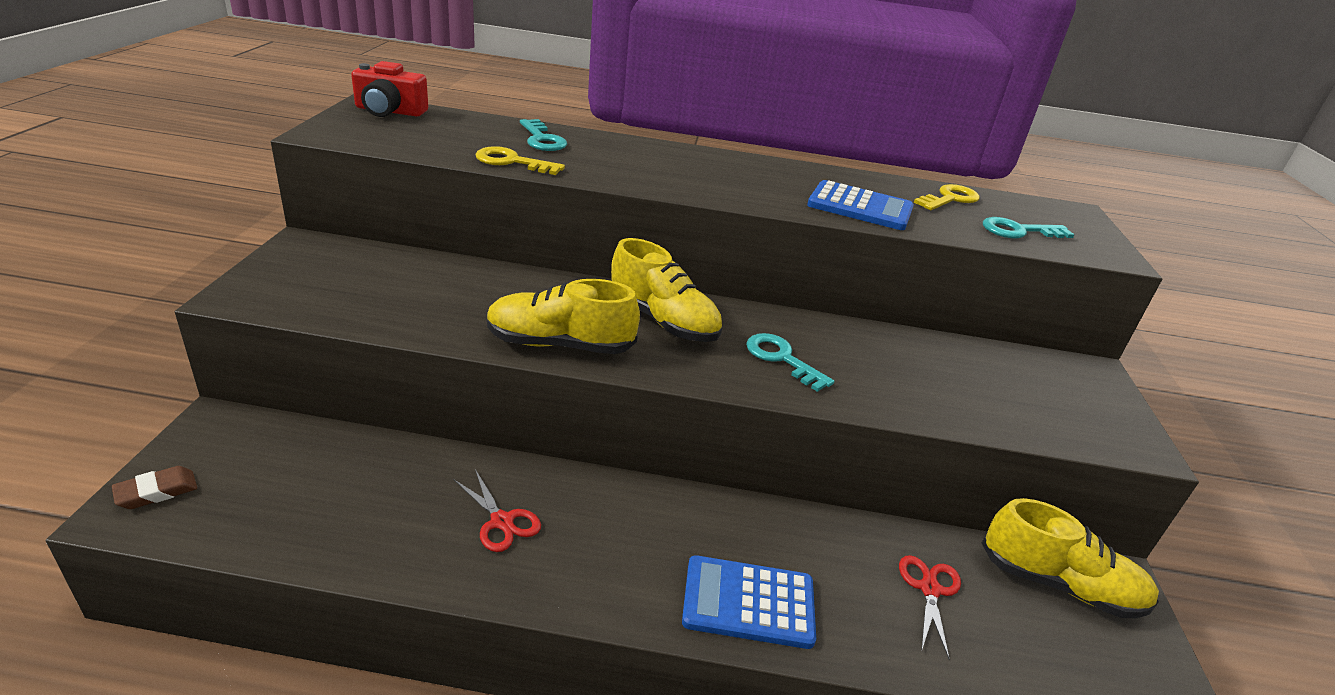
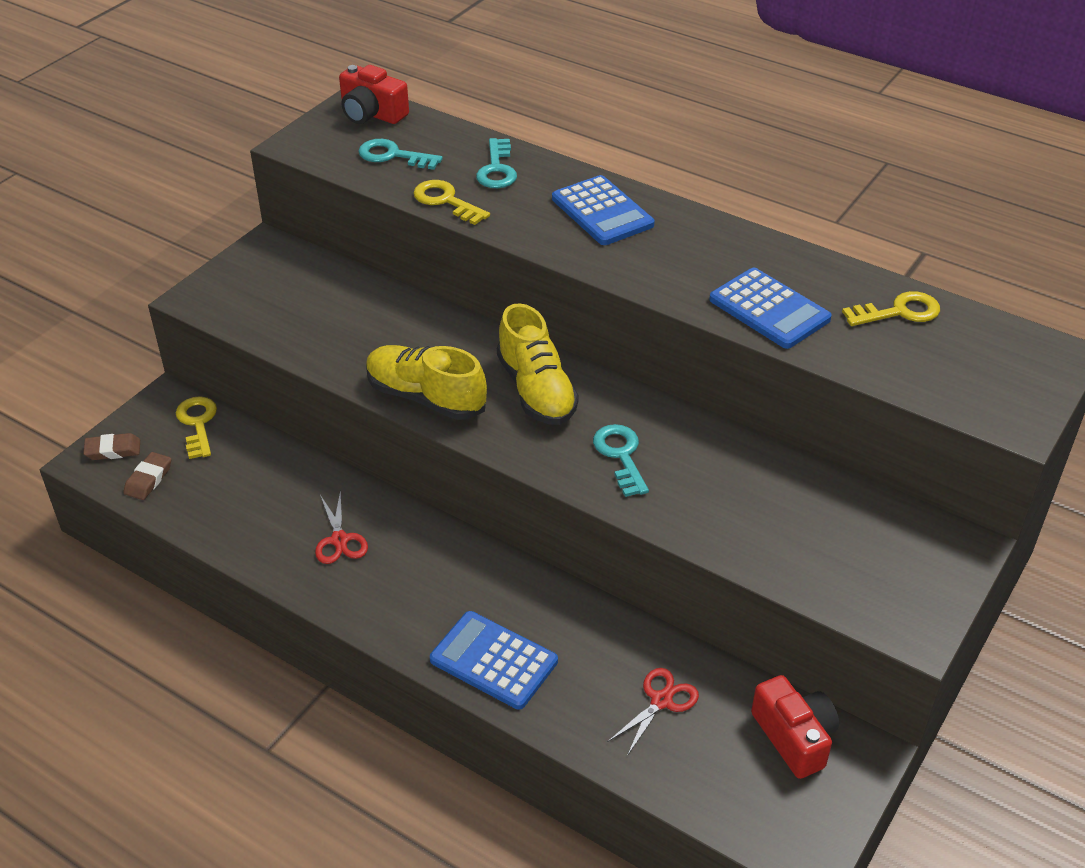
camera: 30 degrees right, 10 degrees up
yellow shoe [982,498,1159,618] -> red camera [751,675,839,779]
turquoise key [983,217,1075,238] -> turquoise key moved to [358,139,443,170]
none -> brown eraser [123,452,171,500]
none -> yellow key [176,396,217,459]
none -> blue calculator [552,175,655,245]

